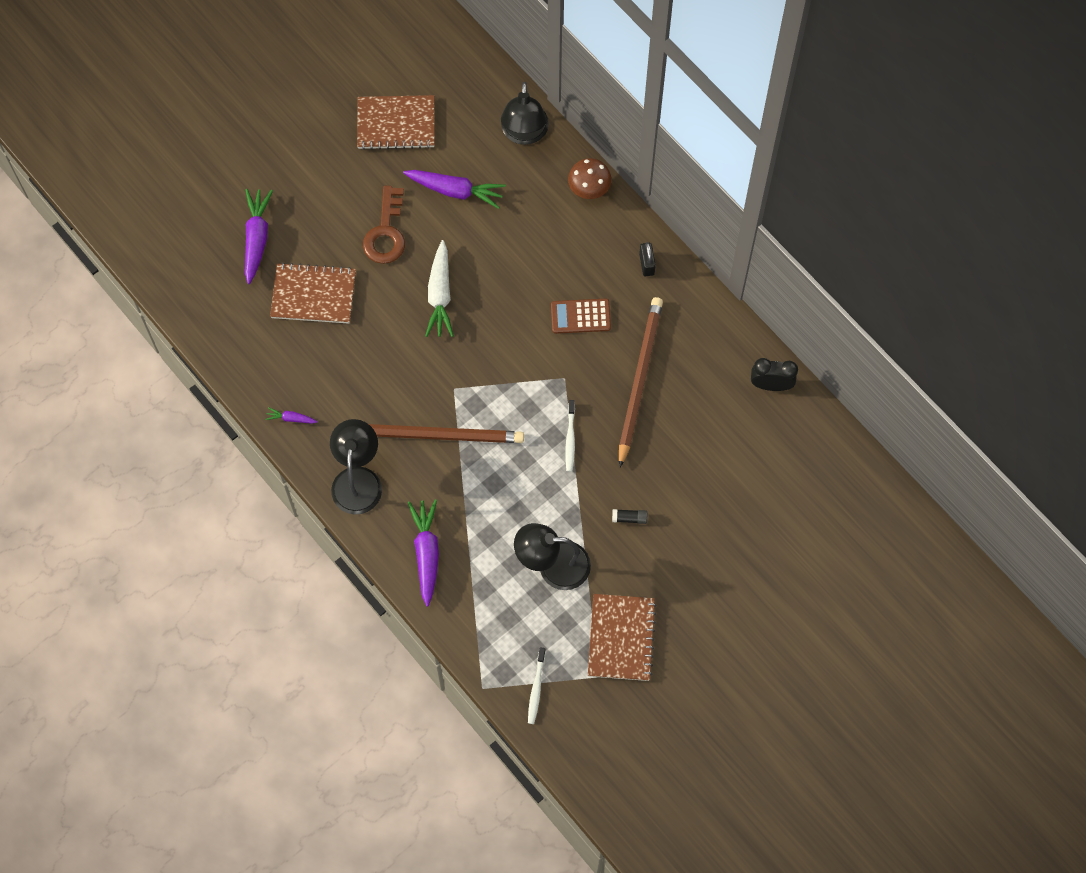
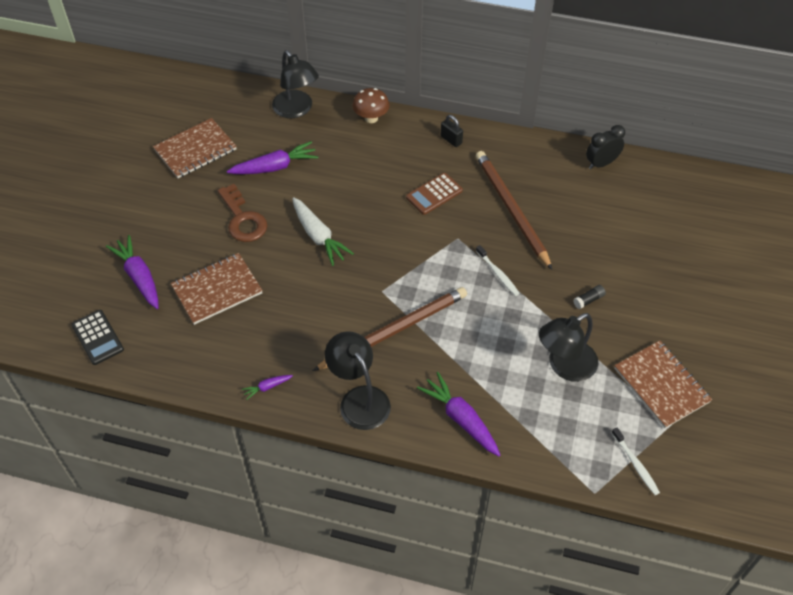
camera: 35 degrees left, 15 degrees down
none -> black calculator [71,310,124,365]

